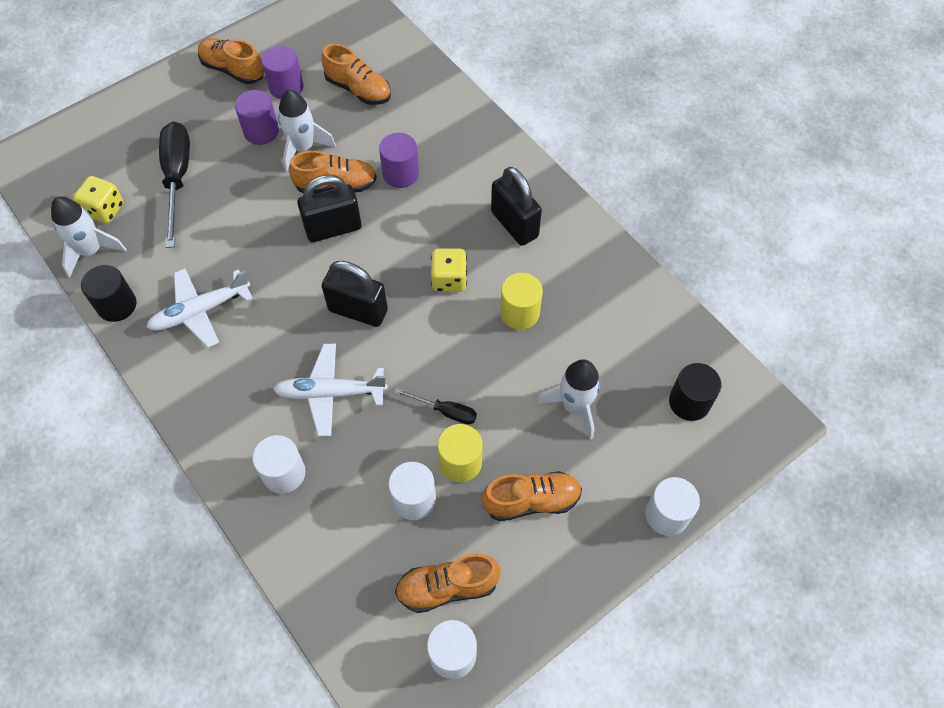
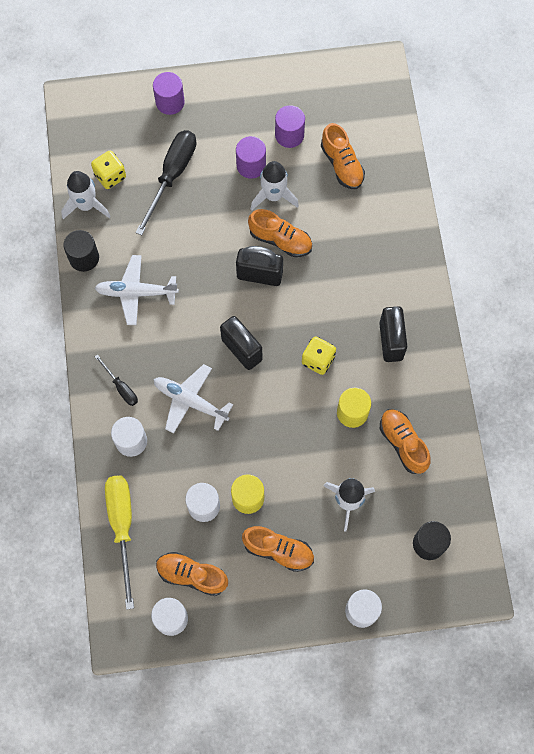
camera: 30 degrees right, 10 degrees up
orange shoe [198,38,264,84] -> orange shoe moved to [380,409,431,474]
purple cylinder [379,133,419,188] -> purple cylinder moved to [153,72,185,115]
black screwdriver [394,388,477,424] -> black screwdriver moved to [95,354,138,406]
none -> yellow screwdriver [105,476,134,610]

